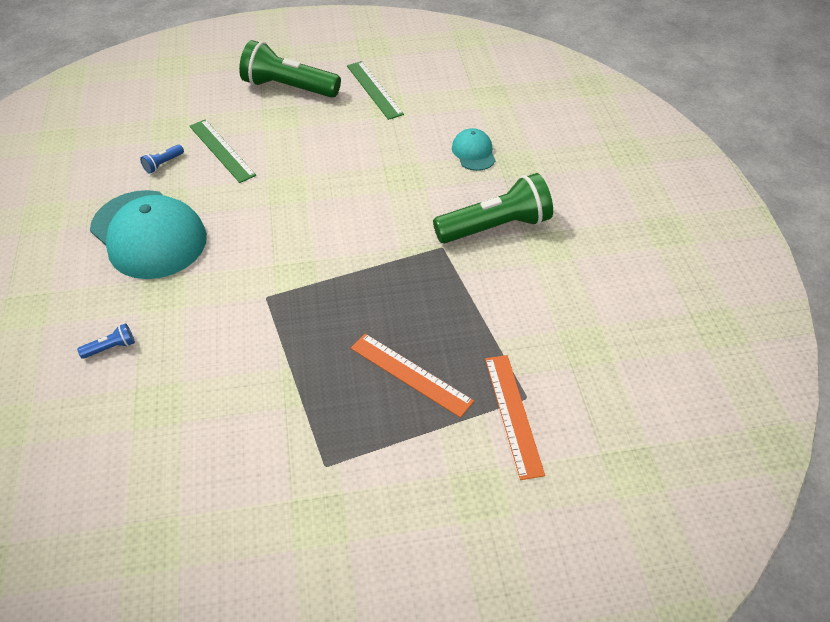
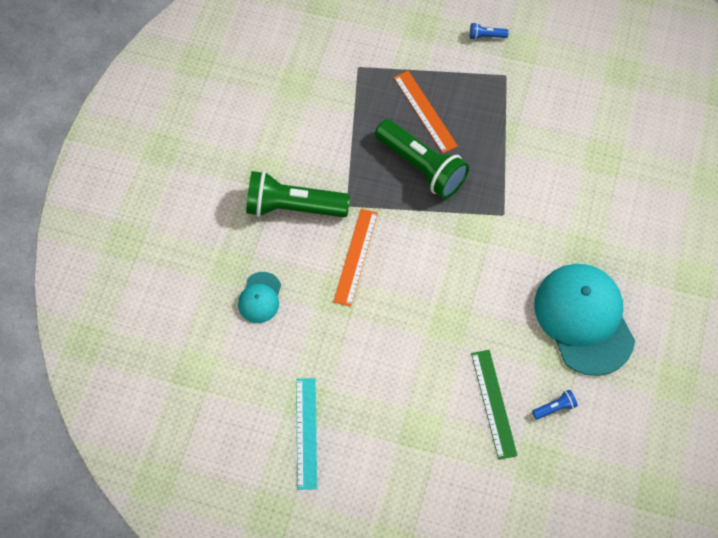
camera: 155 degrees left, 15 degrees up
blue flashlight [77,323,135,359] -> blue flashlight moved to [470,22,509,40]
green flashlight [239,40,341,98] -> green flashlight moved to [375,119,469,199]
green ruler [347,61,404,120] -> turquoise ruler [296,378,317,490]
orange ruler [485,355,545,480] -> orange ruler moved to [333,209,378,307]

